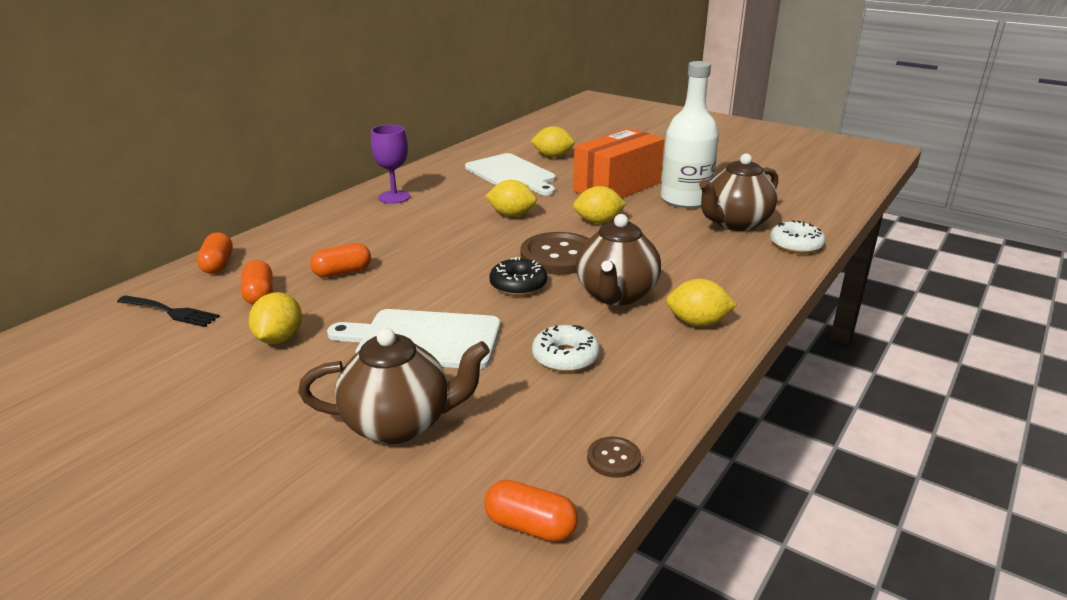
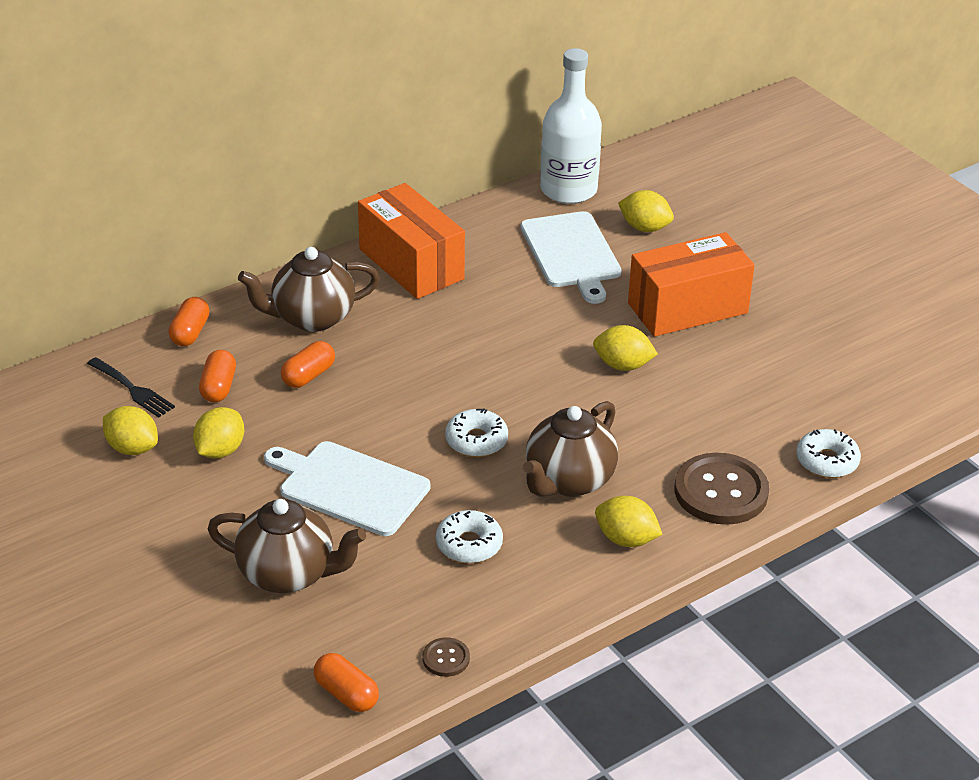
camera: 20 degrees right, 10 degrees up
orange capsule [310,243,371,277] -> orange capsule turned 45 degrees counterclockwise [281,341,335,388]
purple goblet [371,125,410,204] -> orange box [358,183,465,299]
yellow lemon [485,180,537,217] -> yellow lemon moved to [103,406,158,455]
black donut [489,257,547,296] -> white donut [445,408,508,457]
brown button [521,232,589,275] -> brown button moved to [675,453,769,525]
white bottle [661,61,719,208] -> white bottle moved to [540,48,602,204]
brown teapot [699,153,778,231] -> brown teapot moved to [238,247,380,332]

